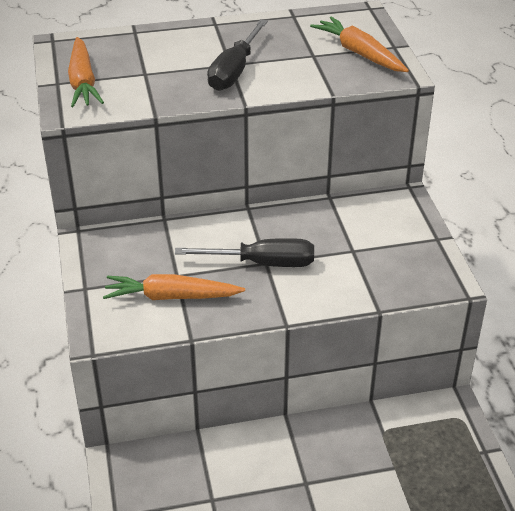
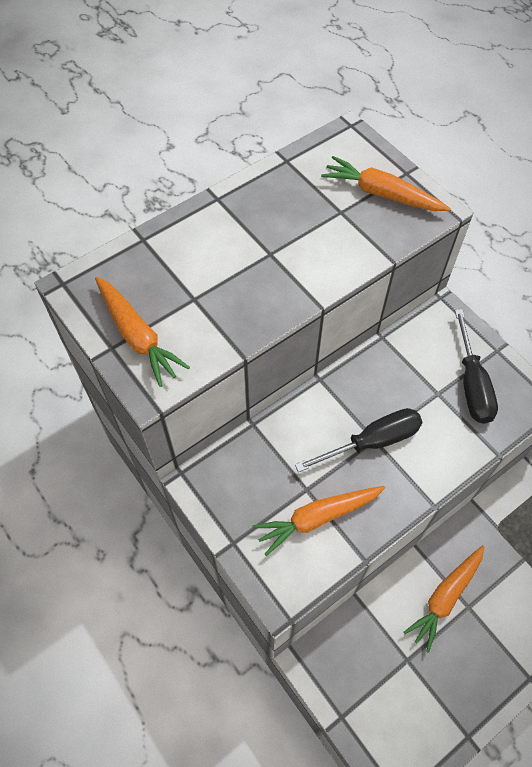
camera: 25 degrees left, 20 degrees up
black screwdriver [207,19,268,91] -> black screwdriver moved to [455,309,498,424]
none -> orange carrot [403,545,485,653]

